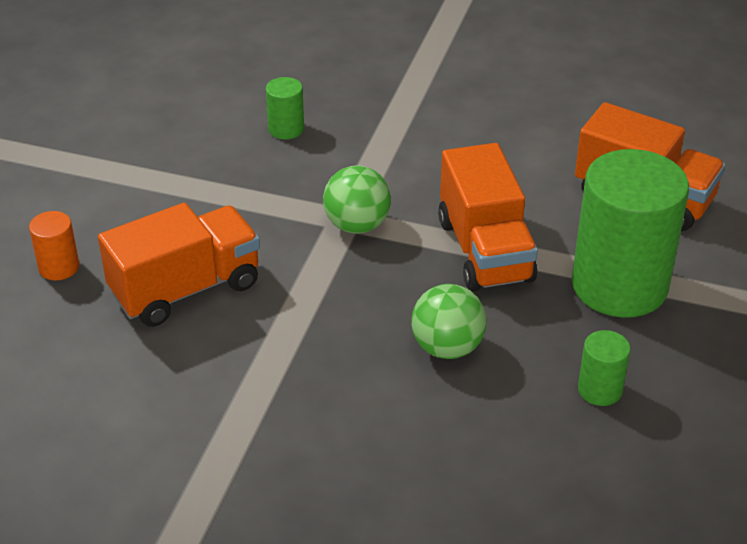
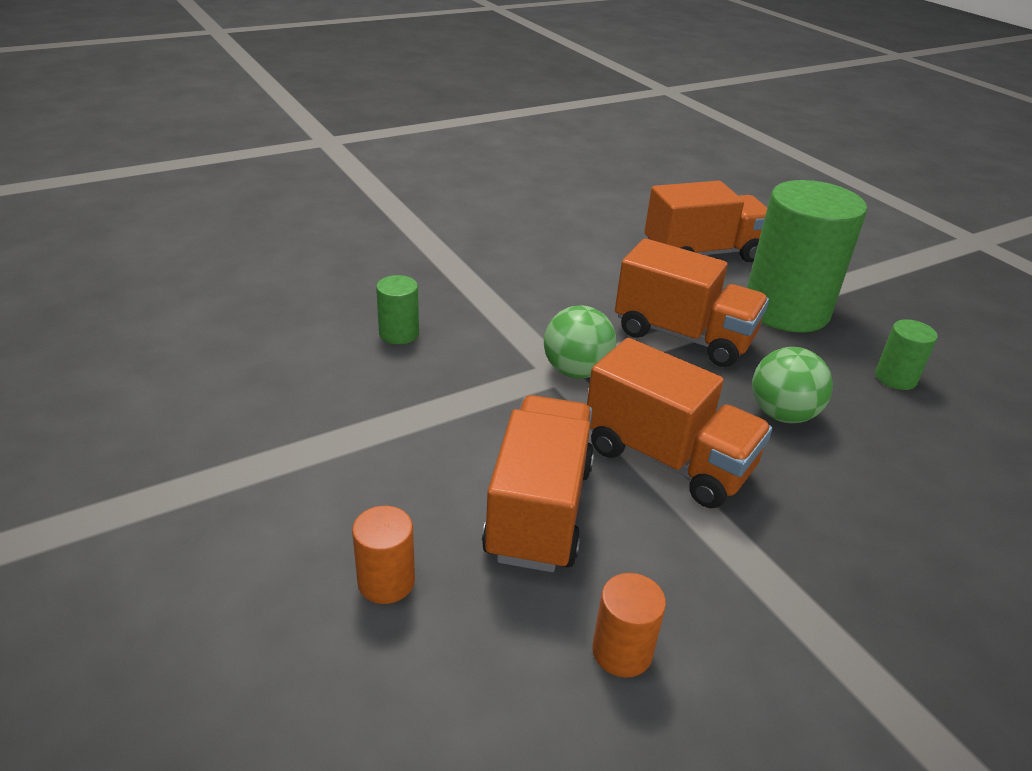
camera: 50 degrees left, 5 degrees down
none -> orange truck [587,338,772,508]
none -> orange cylinder [592,573,666,678]

